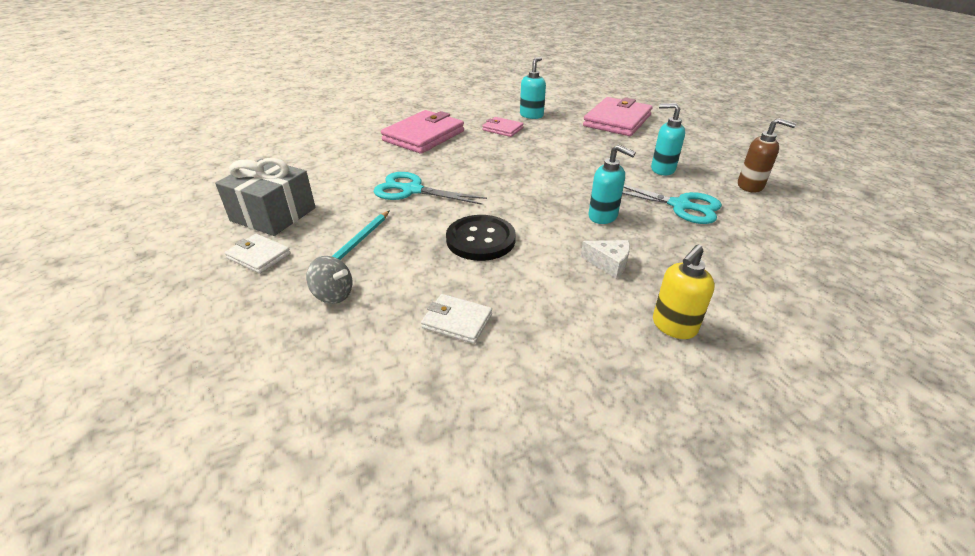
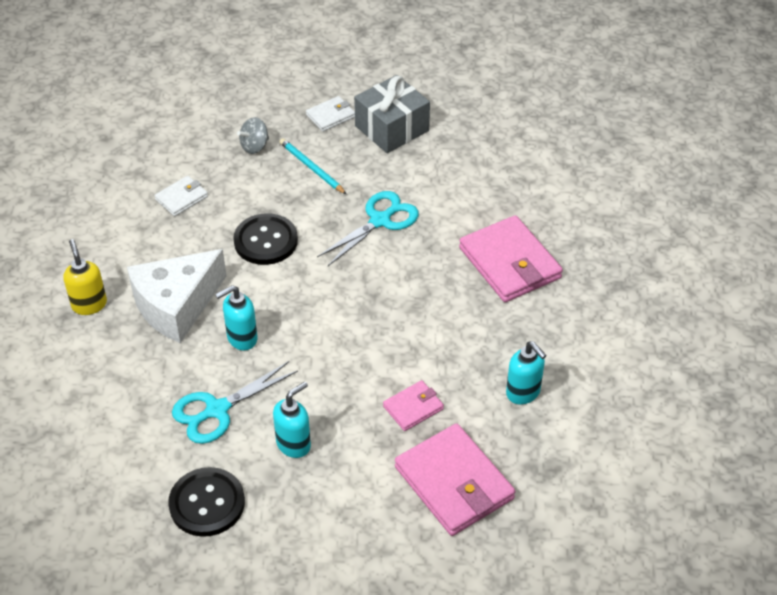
camera: 115 degrees right, 10 degrees up
pink wallet [482,117,524,137] -> pink wallet moved to [383,380,444,431]
white cheese [581,240,630,279] -> white cheese [127,249,227,343], size x2.31
brown soap dispenser [738,118,796,193] -> black button [168,467,245,537]

